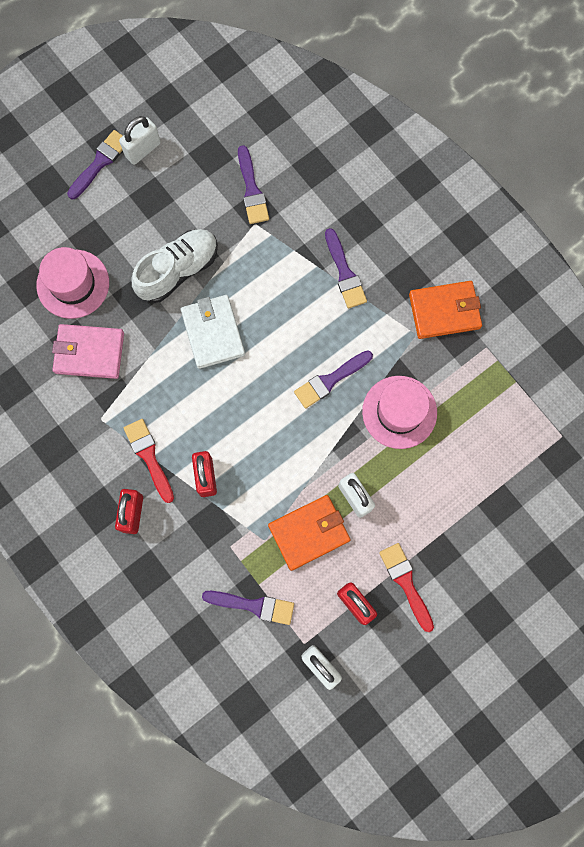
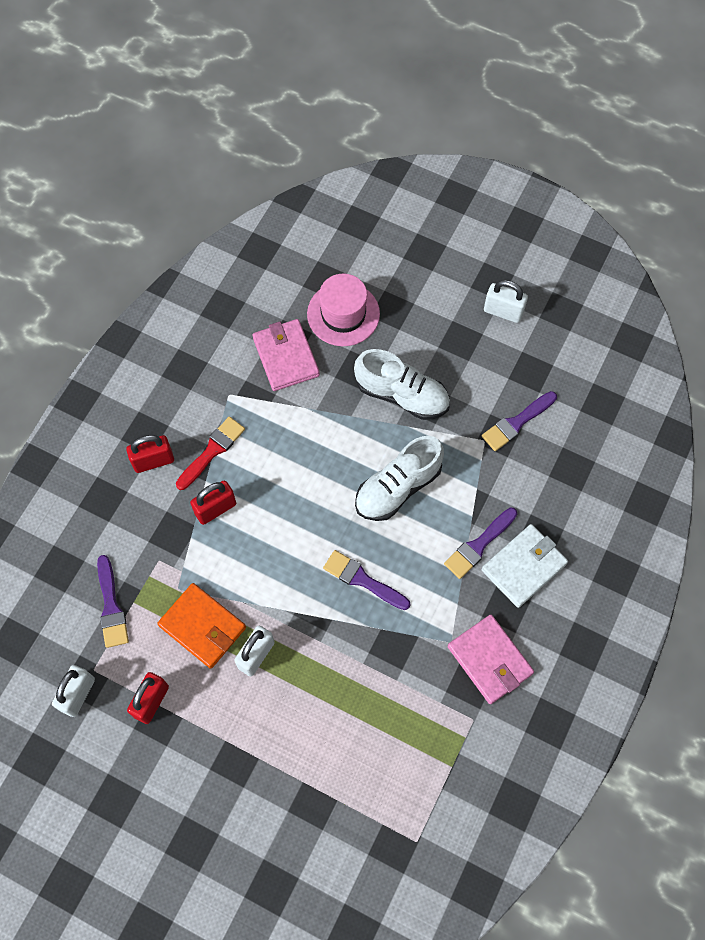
camera: 65 degrees right, 10 degrees down
purple brush [67,130,123,199] -> none
white wallet [181,295,245,369] -> white wallet moved to [482,524,568,608]
pink hat [362,376,437,449] -> none
red brush [379,543,434,632] -> none
orange wallet [409,281,482,339] -> pink wallet [448,615,534,704]
none -> white shoe [355,436,444,521]

